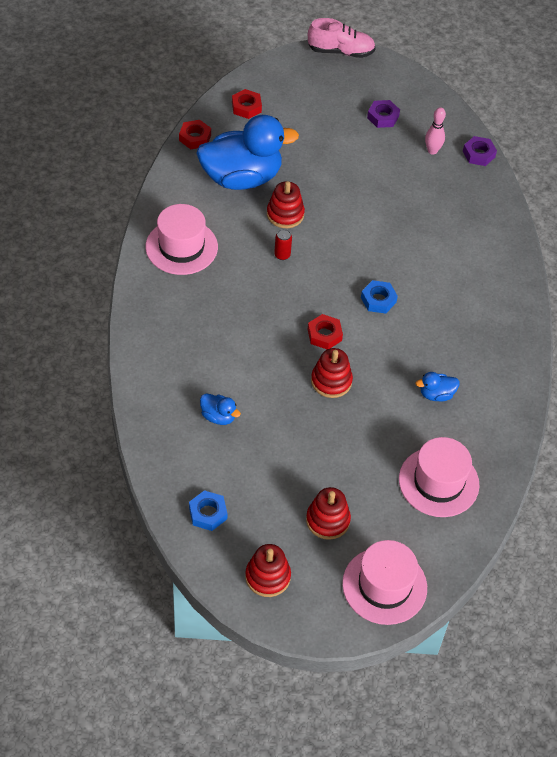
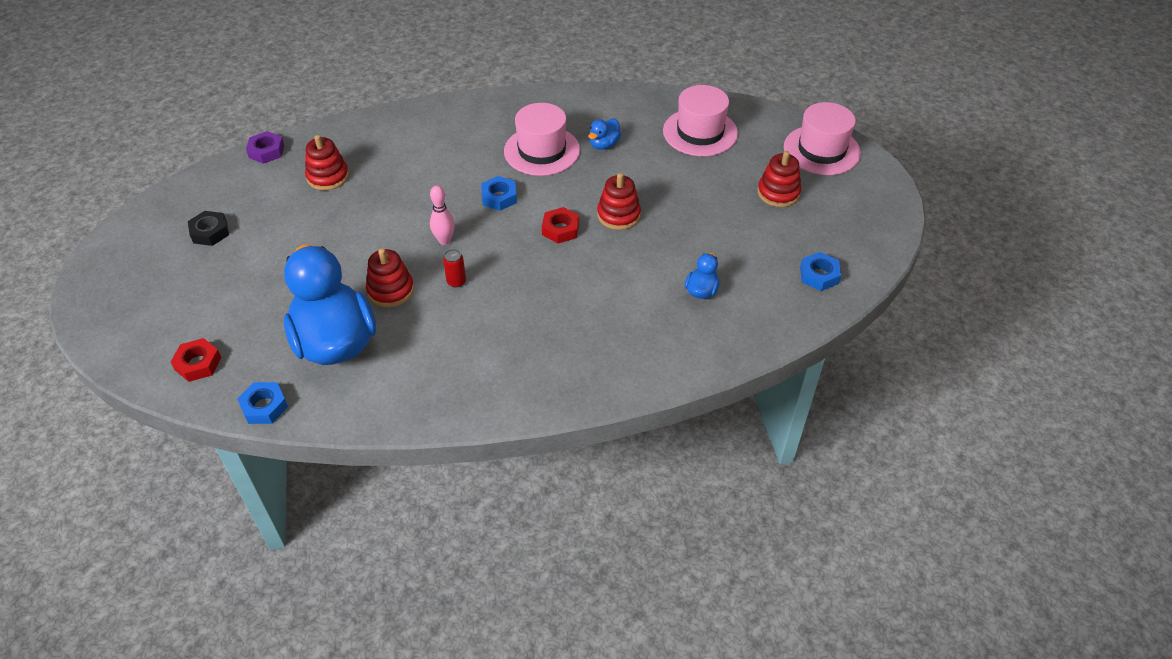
camera: 100 degrees left, 5 degrees down
pink hat [145,204,218,275] -> pink hat moved to [504,103,580,176]
red nut [179,120,211,149] -> blue nut [237,382,288,424]
red stacking toy [245,544,291,597] -> red stacking toy moved to [305,135,349,191]
pink shoe [308,18,376,58] -> none
purple nut [367,100,400,128] -> black nut [188,211,229,246]
blue duck [416,372,460,402] -> blue duck turned 60 degrees clockwise [589,118,621,150]
pink bowling pin [425,107,446,155] -> pink bowling pin moved to [430,186,455,245]

